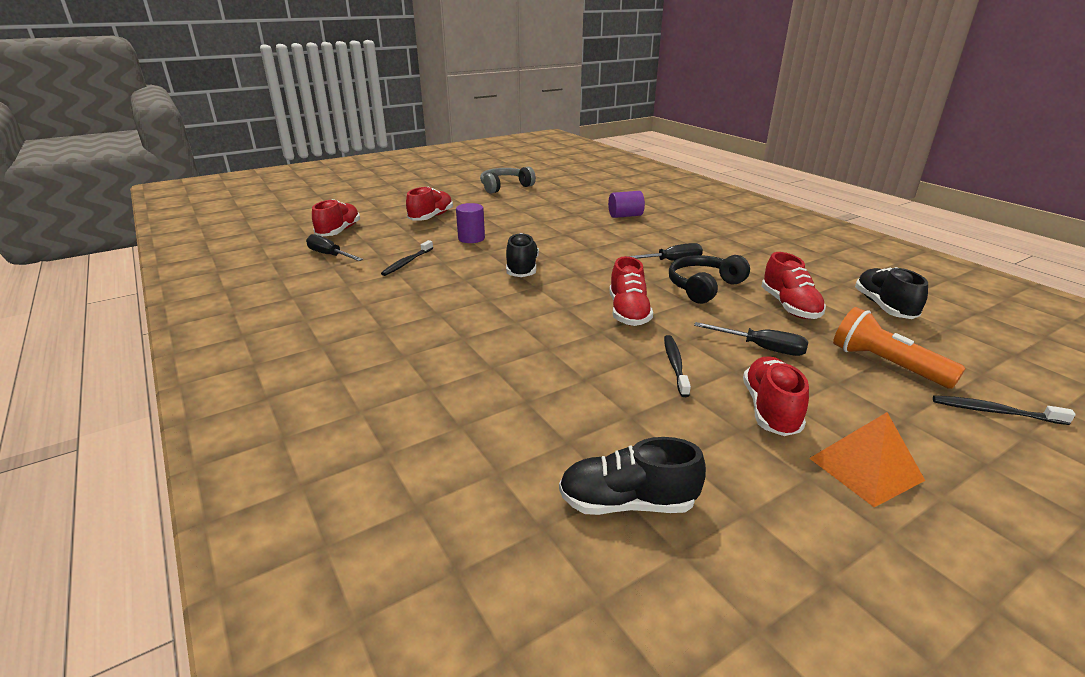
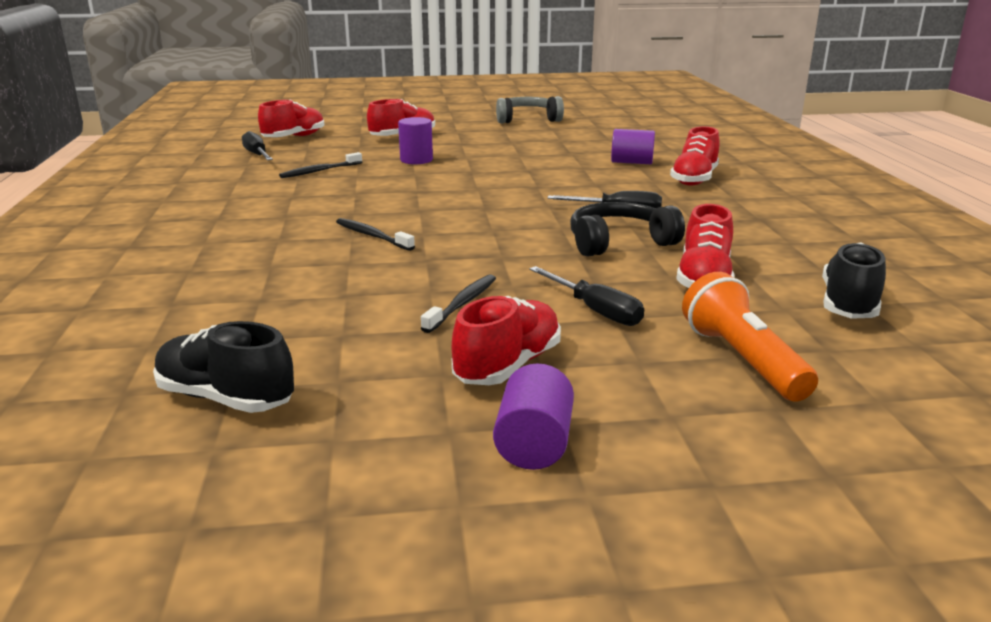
camera: 25 degrees right, 5 degrees down
black shoe [506,233,539,277] -> none
red shoe [609,256,653,326] -> red shoe moved to [670,126,720,186]
orange pyramid [809,412,925,507] -> purple cylinder [493,363,574,470]
black toothbrush [933,395,1076,425] -> black toothbrush moved to [336,218,415,251]

